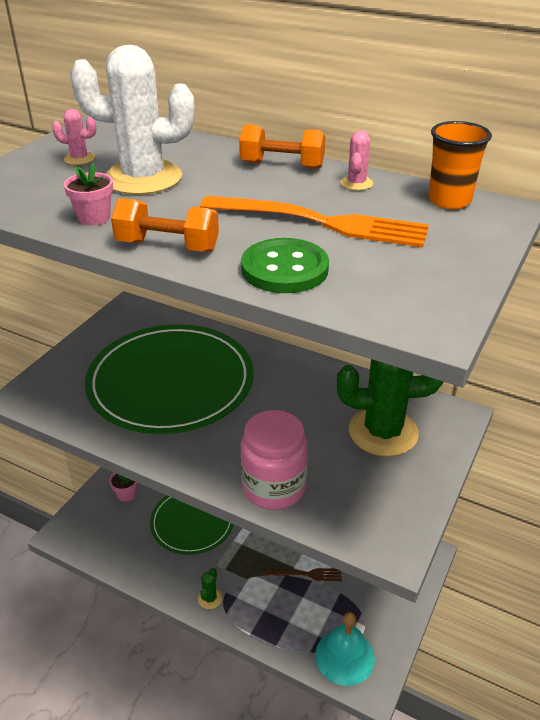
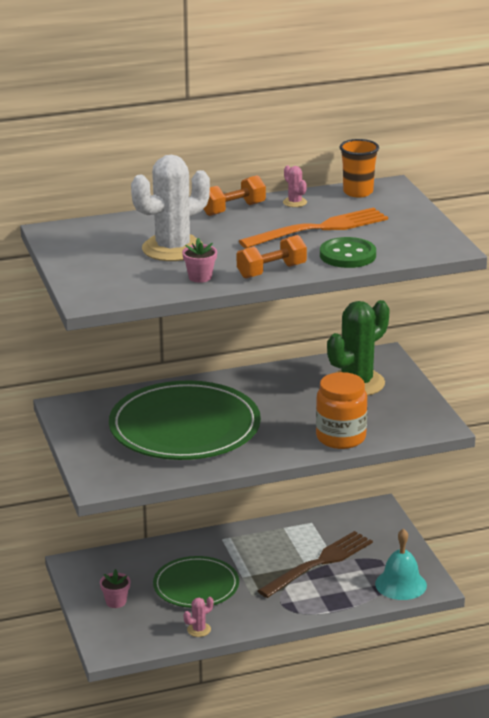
camera: 45 degrees left, 10 degrees down
pink cactus [52,109,96,165] -> pink cactus moved to [184,597,214,637]
green cactus [198,568,223,609] -> none
pink jar [241,410,308,510] -> orange jar [316,372,367,449]
brown fork [264,568,342,581] -> brown fork [257,531,373,598], size x1.98

